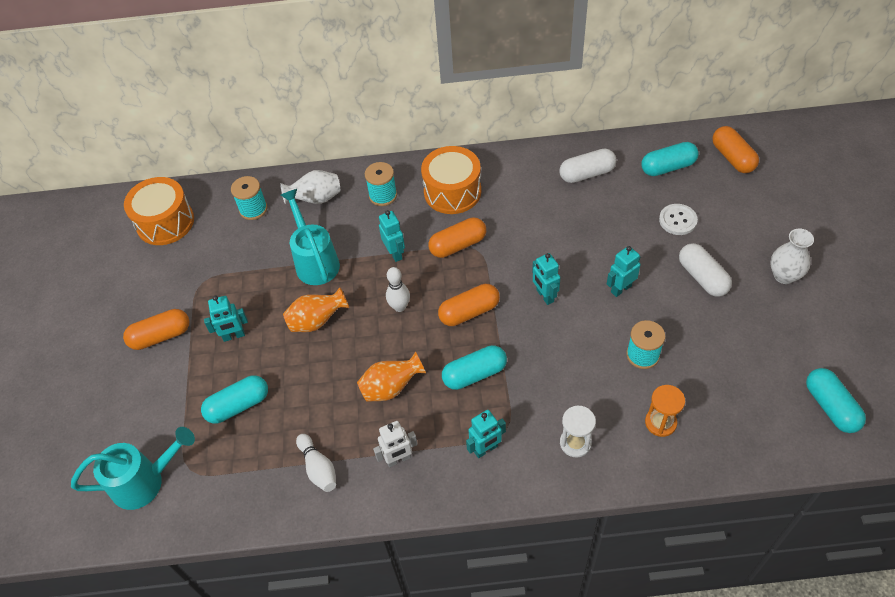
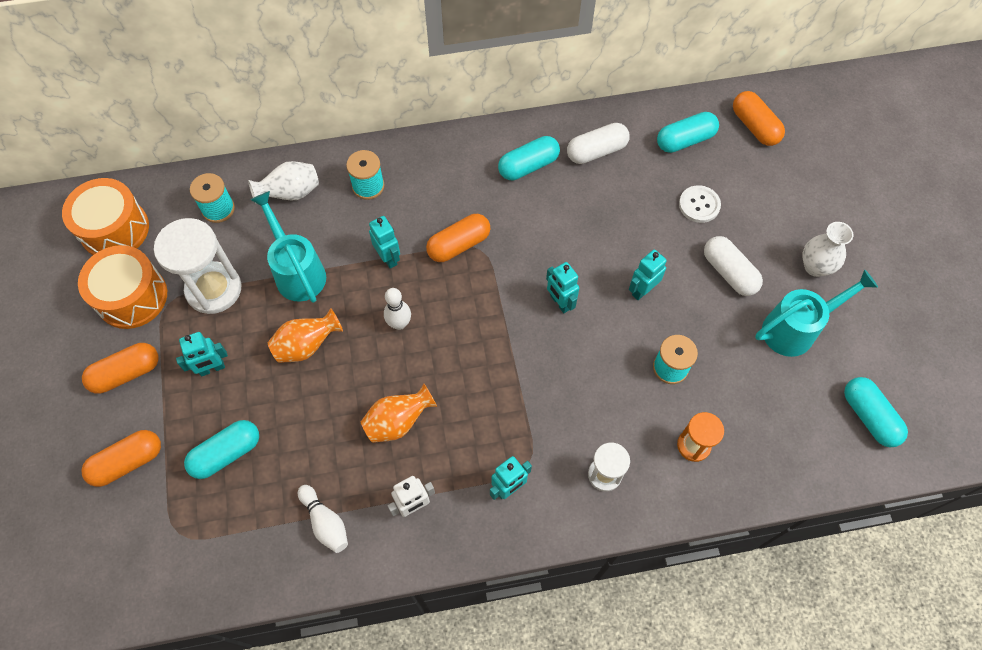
camera: 10 degrees left, 10 degrees up
turquoise watering can [71,427,195,510] -> turquoise watering can moved to [755,269,878,357]
orange drum [421,146,481,214] -> orange drum moved to [78,245,167,329]
orange capsule [438,284,500,326] -> orange capsule moved to [81,430,161,487]
turquoise capsule [442,345,507,390] -> turquoise capsule moved to [498,136,560,180]
none -> white hourglass [154,218,242,314]

